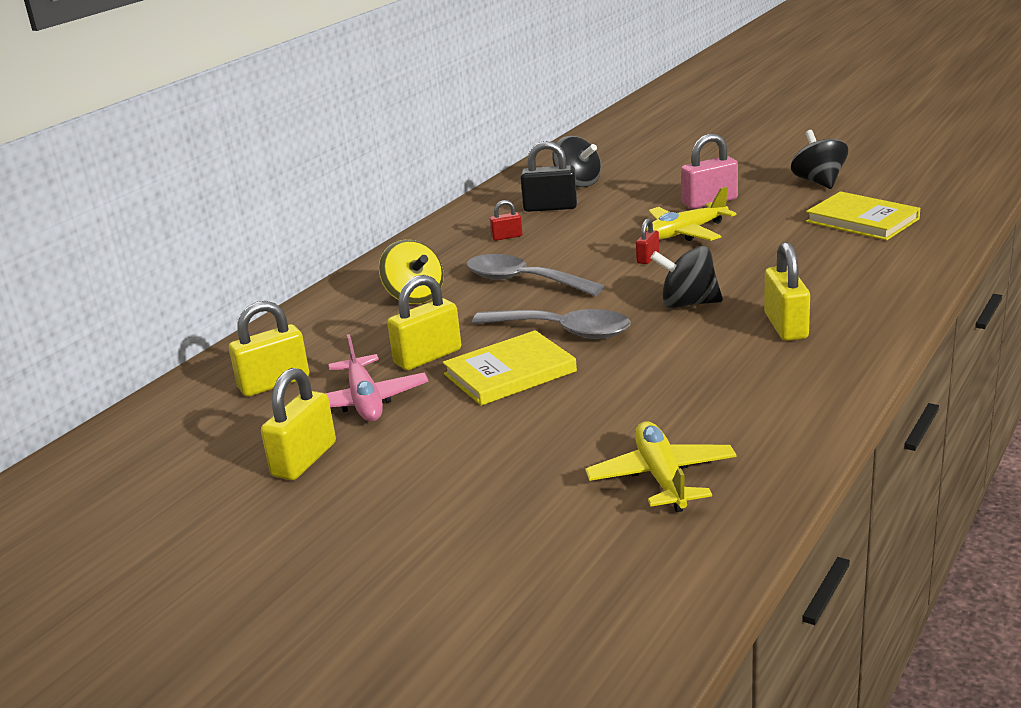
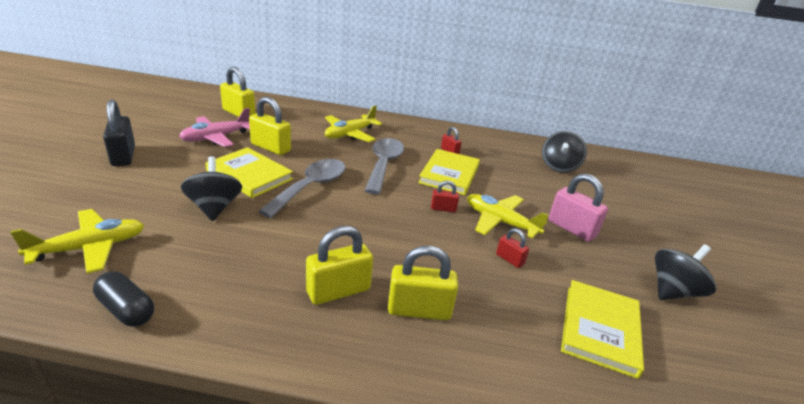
camera: 60 degrees right, 5 degrees up
yellow padlock [261,368,336,480] -> yellow padlock moved to [388,245,458,320]
yellow spinning top [379,240,444,304] -> yellow plane [325,105,382,142]
grey spoon [472,309,631,339] -> grey spoon turned 150 degrees counterclockwise [258,159,345,218]
black padlock [520,141,577,212] -> black padlock moved to [103,100,135,166]
black spinning top [651,246,723,308] -> black spinning top moved to [181,156,242,221]
none -> black capsule [93,271,154,327]
none -> yellow book [418,149,480,195]
none -> red padlock [496,228,529,268]

